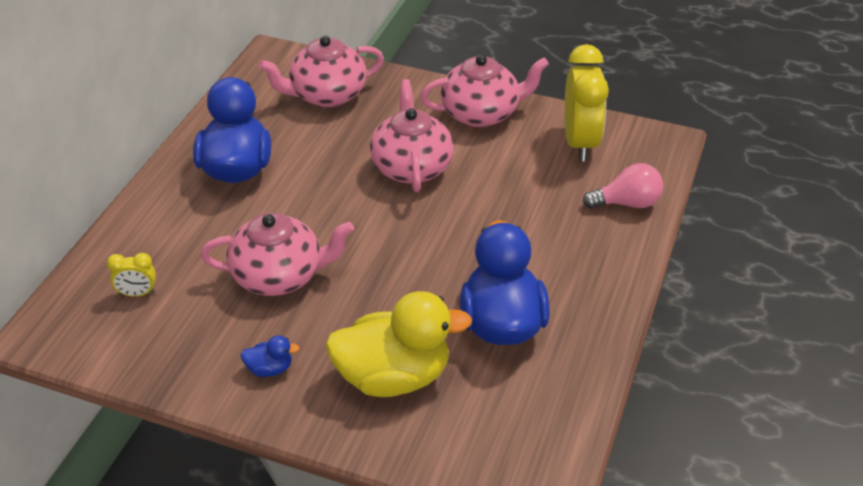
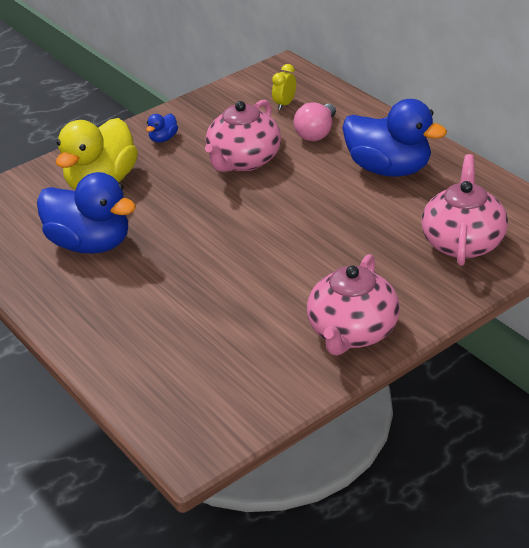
camera: 125 degrees right, 5 degrees down
pink teapot [370,79,453,192] -> none
yellow clock [564,44,609,162] -> none
pink light bulb [583,163,663,209] -> pink light bulb moved to [294,102,336,141]

